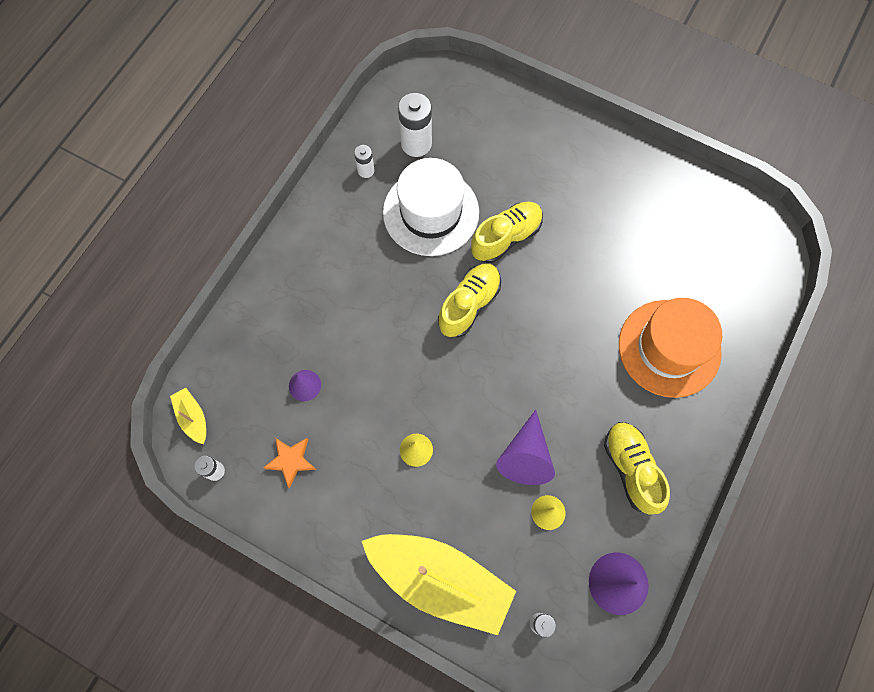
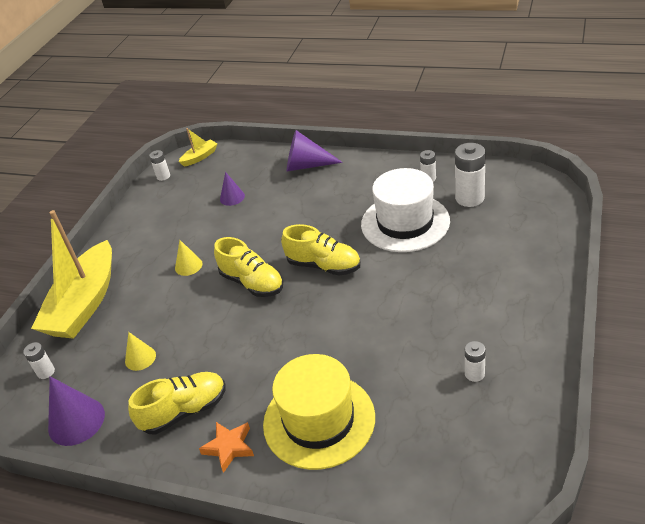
camera: 85 degrees right, 30 degrees down
orange star [263,438,316,488] -> orange star moved to [199,422,254,473]
yellow shoe [471,202,543,263] -> yellow shoe moved to [214,237,283,297]
purple cone [496,410,555,485] -> purple cone moved to [287,130,343,171]
orange hat [619,298,722,398] -> yellow hat [263,354,375,470]
none -> white battery [465,341,486,382]

